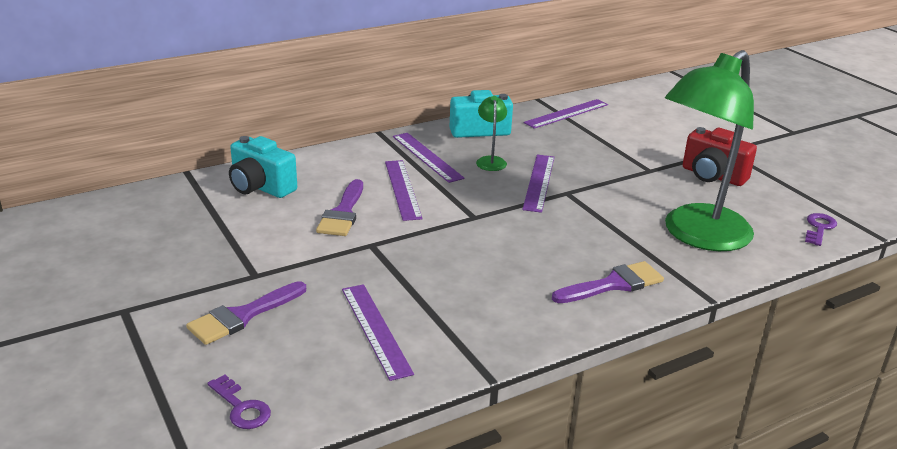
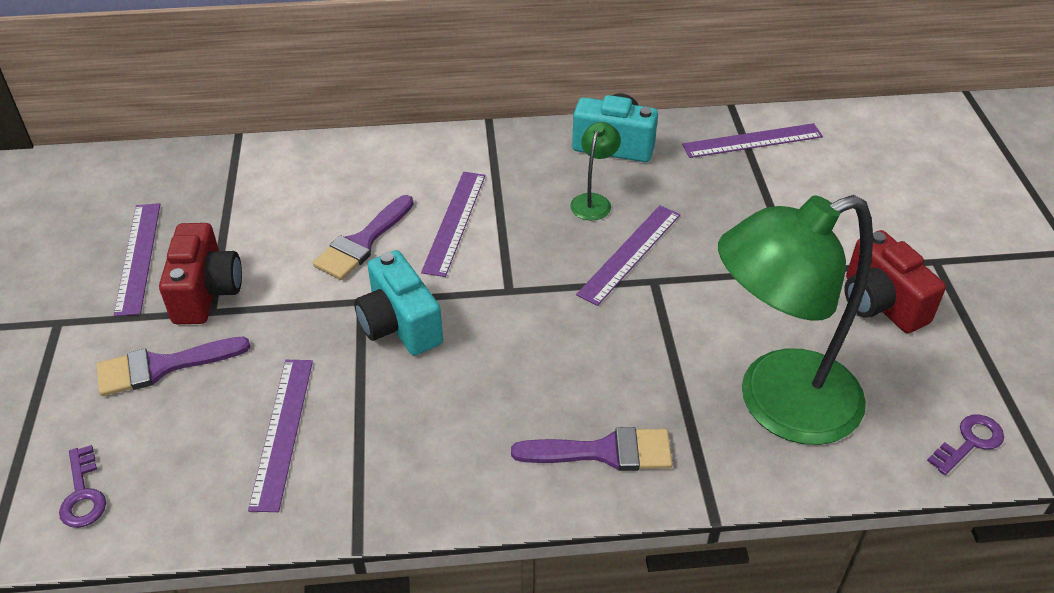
camera: 25 degrees right, 15 degrees up
turquoise camera [229,136,297,198] -> turquoise camera moved to [354,250,443,355]
purple ruler [393,133,465,183] -> purple ruler moved to [114,203,160,317]
none -> red camera [159,223,242,324]

